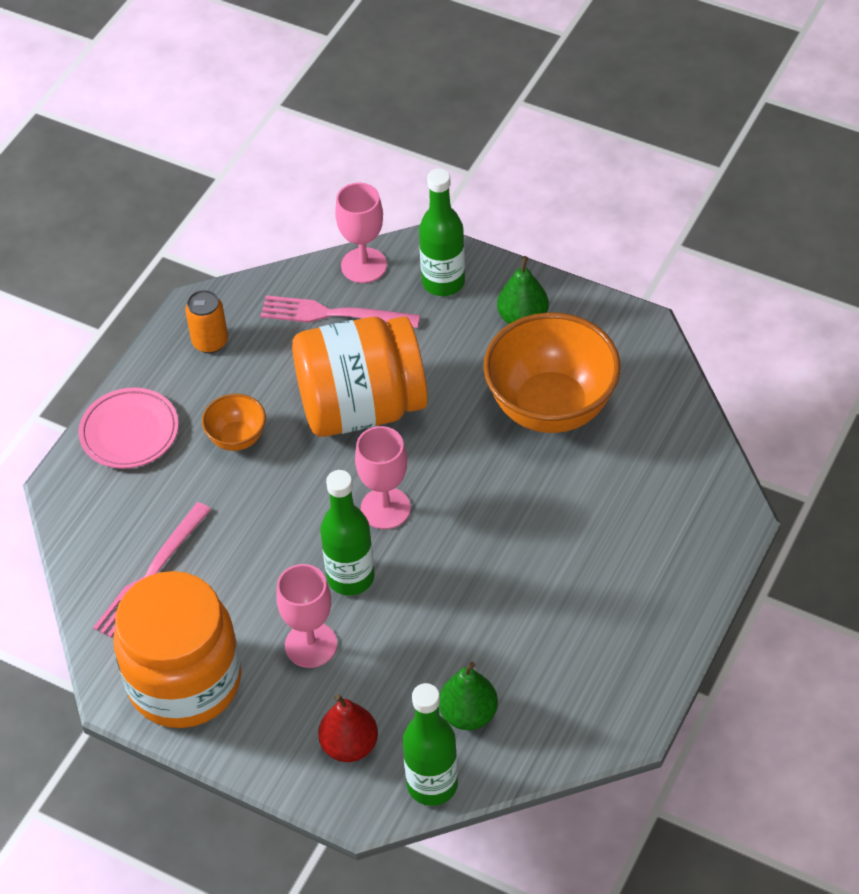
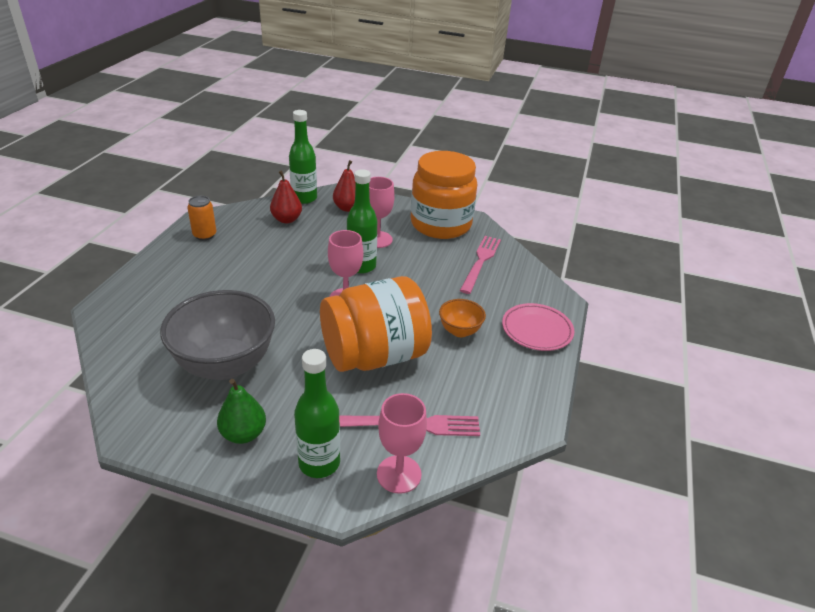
camera: 165 degrees right, 15 degrees down
orange can [185,290,228,353] -> orange can moved to [187,196,216,240]
green pear [439,662,498,730] -> red pear [270,171,302,223]
orange bowl [483,312,621,433] -> grey bowl [160,290,275,380]

